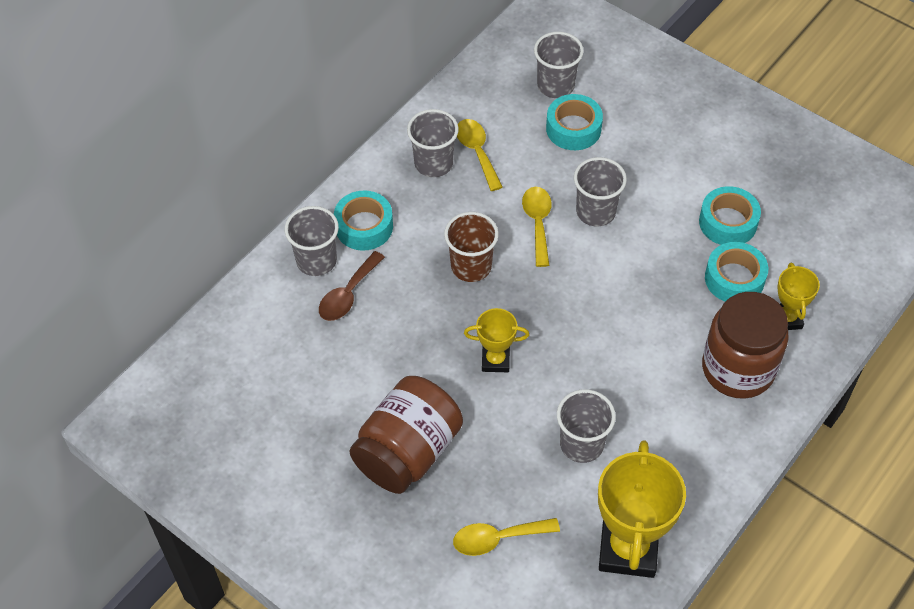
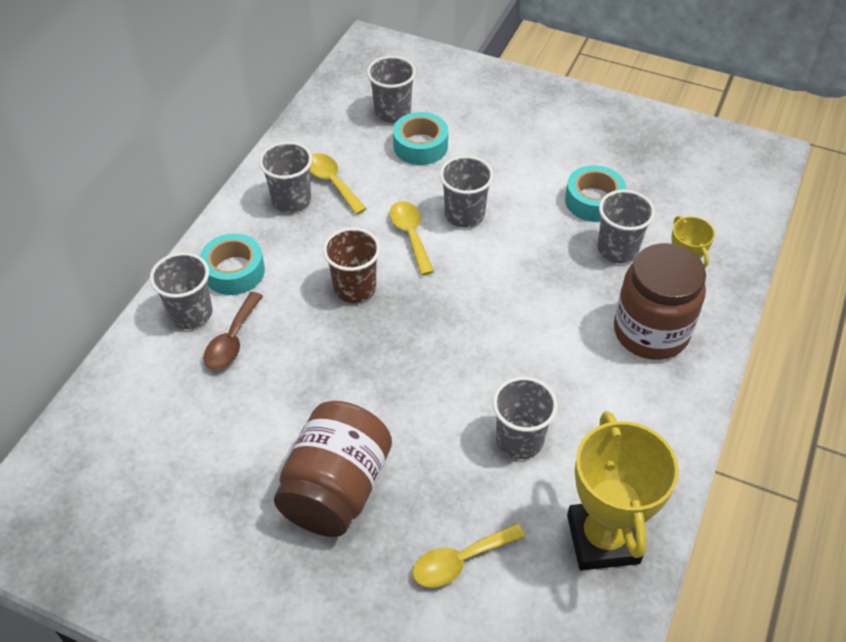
camera: 15 degrees left, 5 degrees down
yellow trophy [464,308,529,372] -> none
turquoise tape [705,242,768,302] -> grey cup [597,190,655,263]

